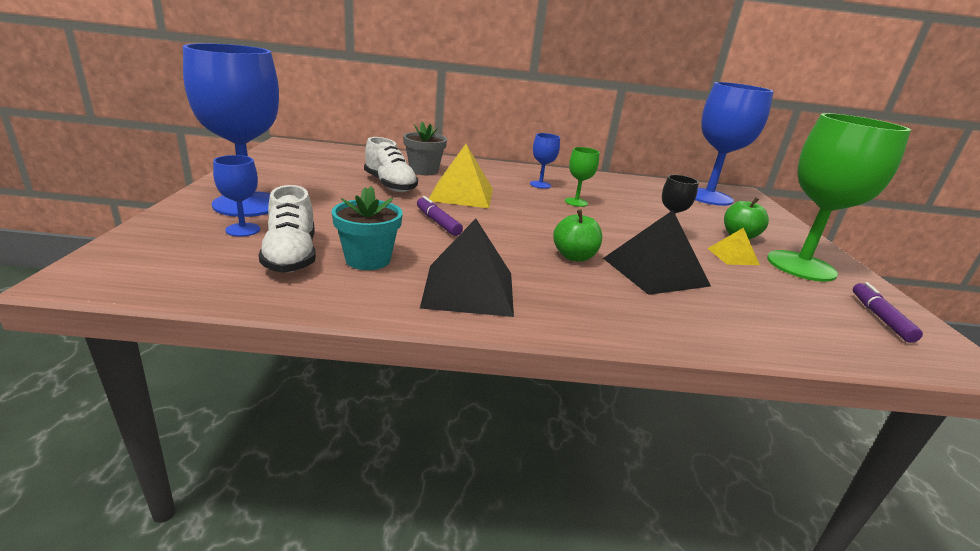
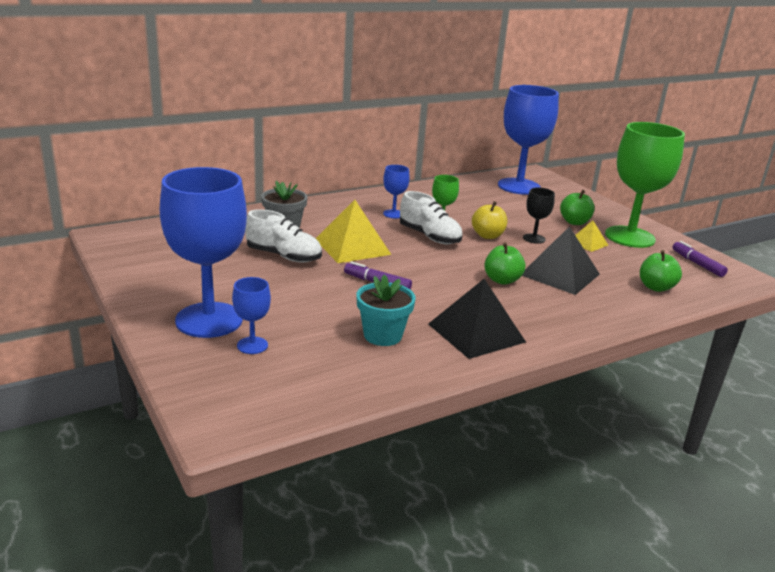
camera: 30 degrees left, 0 degrees up
white shoe [259,185,316,273] -> white shoe moved to [400,191,463,244]
none -> yellow apple [472,201,507,239]
none -> green apple [640,250,682,292]

